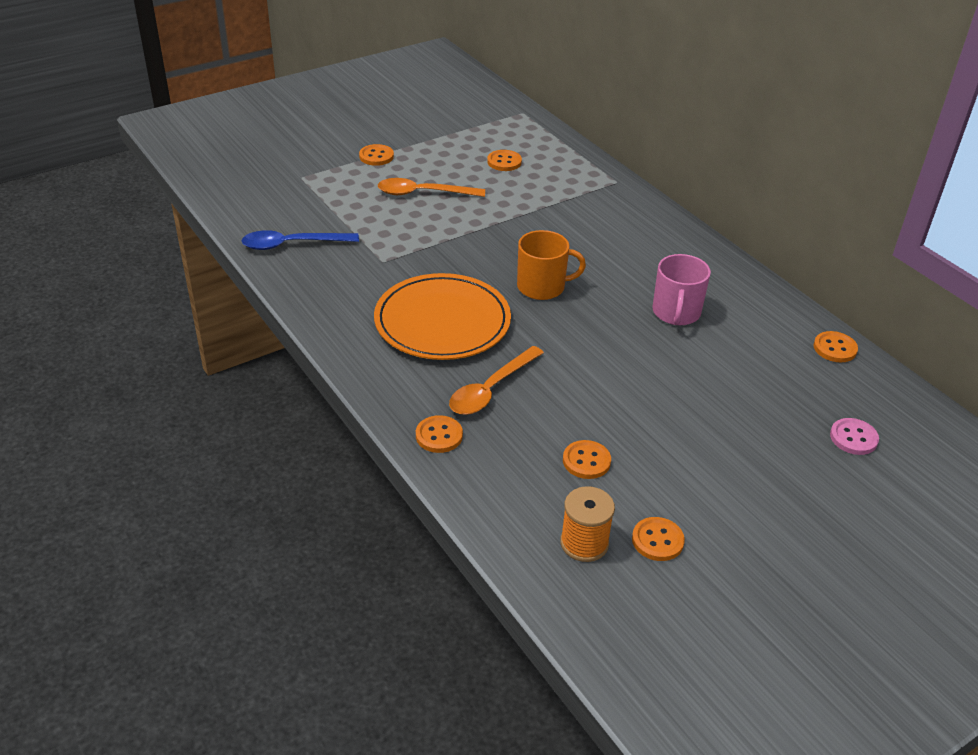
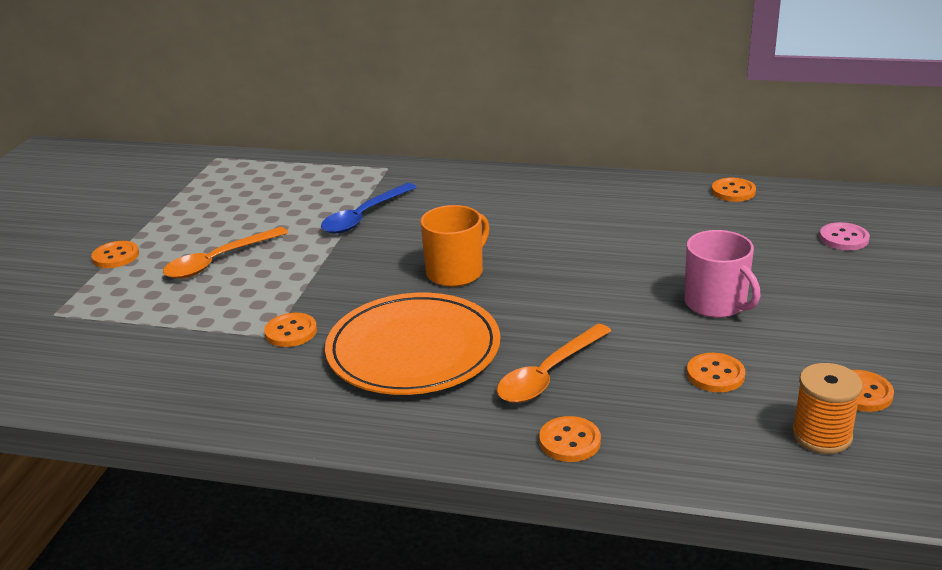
camera: 40 degrees left, 10 degrees down
blue spoon [242,230,359,250] -> blue spoon moved to [321,183,417,234]
orange spoon [449,346,544,415] -> orange spoon turned 45 degrees clockwise [497,324,611,403]
orange button [487,150,522,171] -> orange button moved to [264,313,317,347]
pink mug [652,254,711,325] -> pink mug moved to [684,230,761,318]

